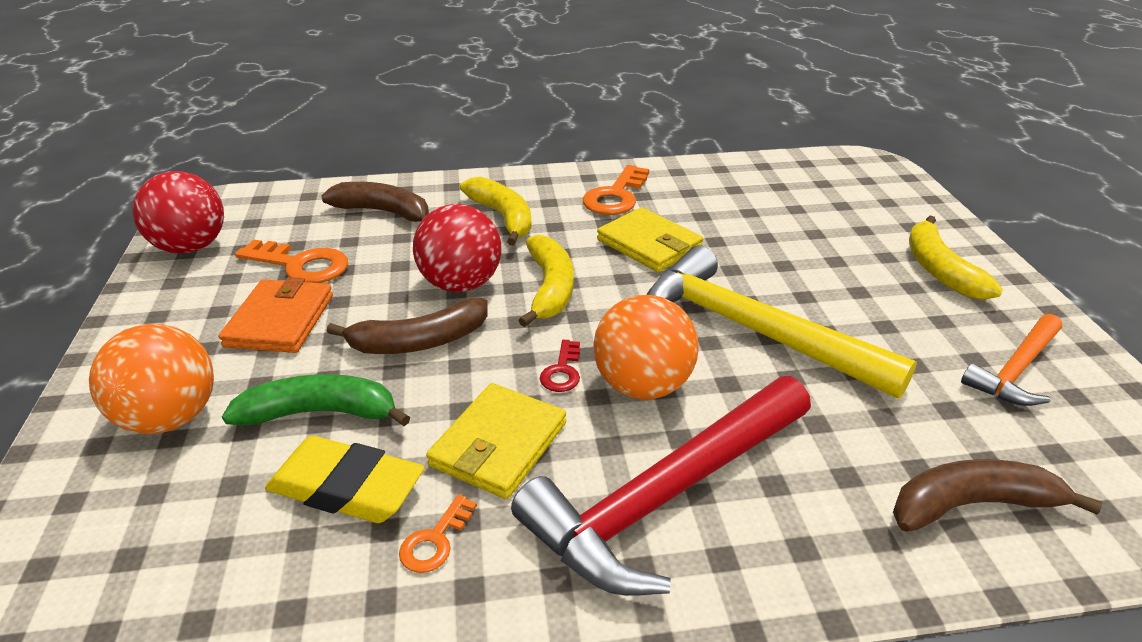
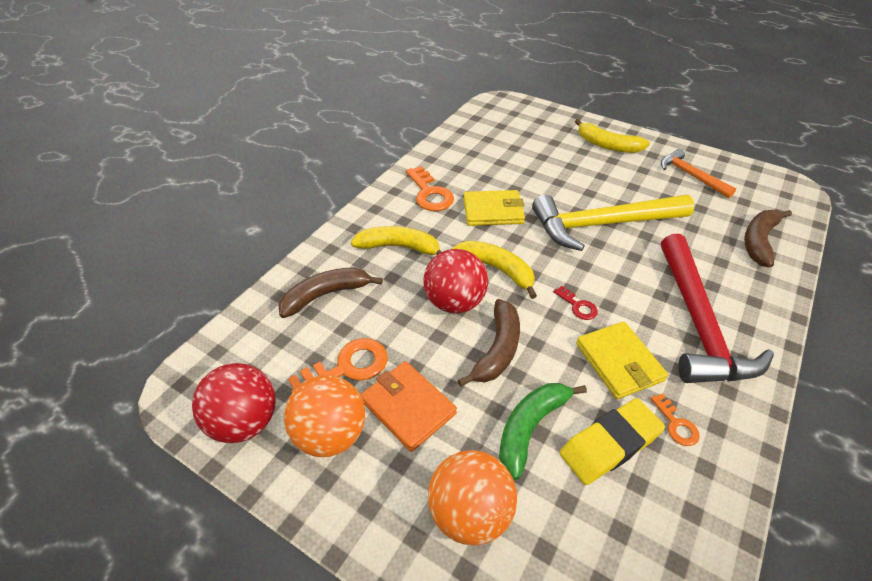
camera: 50 degrees left, 10 degrees up
orange ball [593,295,699,400] -> orange ball moved to [284,375,365,457]
orange hammer [961,314,1062,406] -> orange hammer turned 150 degrees clockwise [661,149,736,198]

